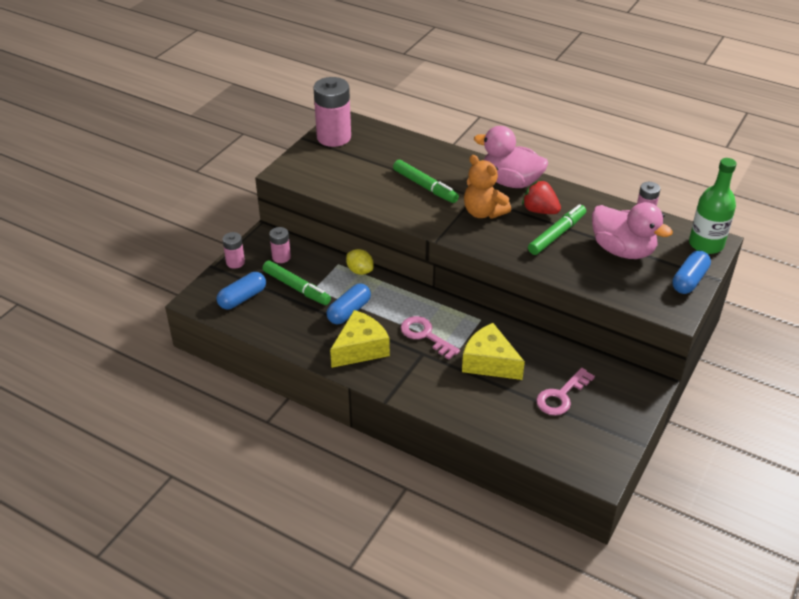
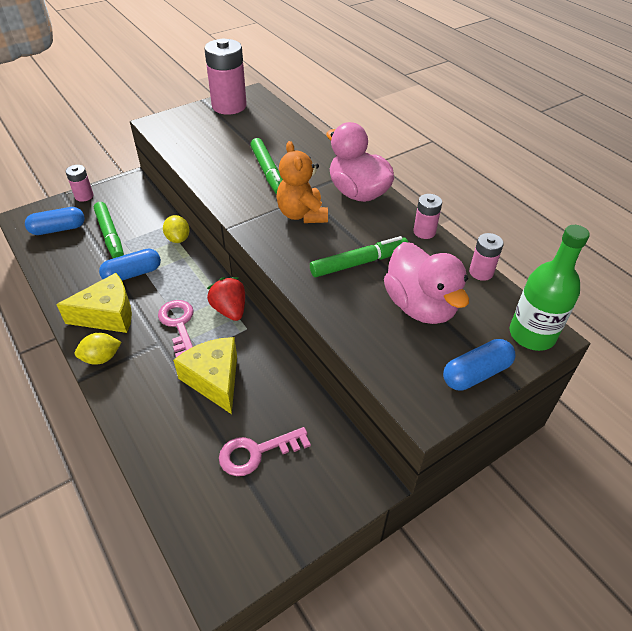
camera: 25 degrees right, 5 degrees up
pink battery [269,227,291,263] -> pink battery moved to [413,194,442,239]
red strawberry [522,180,561,214] -> red strawberry moved to [207,277,245,321]
none -> yellow lemon [75,333,121,365]

